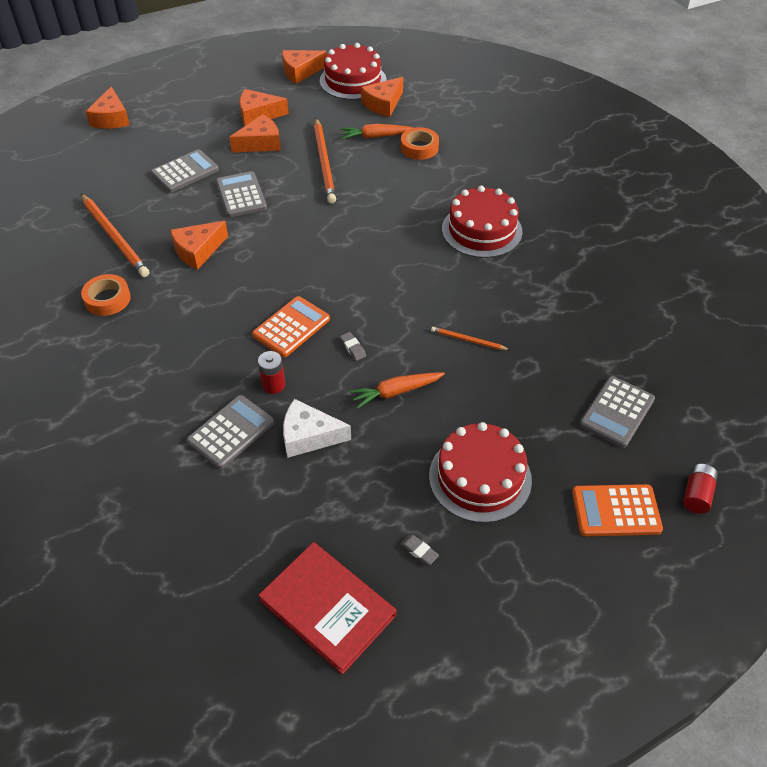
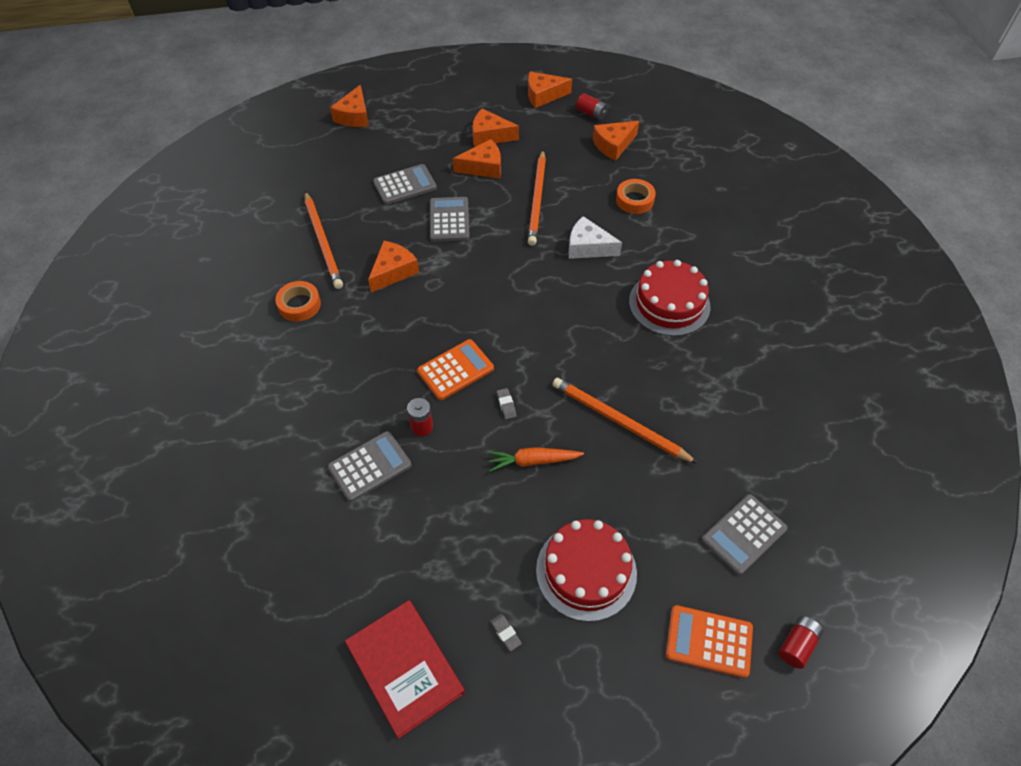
camera: 15 degrees right, 5 degrees up
orange cheese [170,221,228,270] -> orange cheese turned 150 degrees clockwise [368,241,419,292]
white cheese [283,399,351,458] -> white cheese moved to [569,216,622,259]
red cake [320,43,386,100] -> red battery [576,93,608,120]
orange carrot [341,124,413,139] -> none
orange pencil [431,327,510,350] -> orange pencil [552,378,698,464], size x2.03

